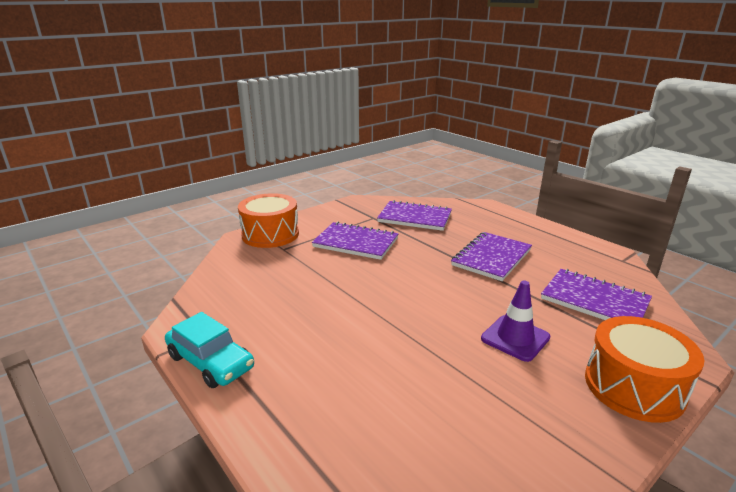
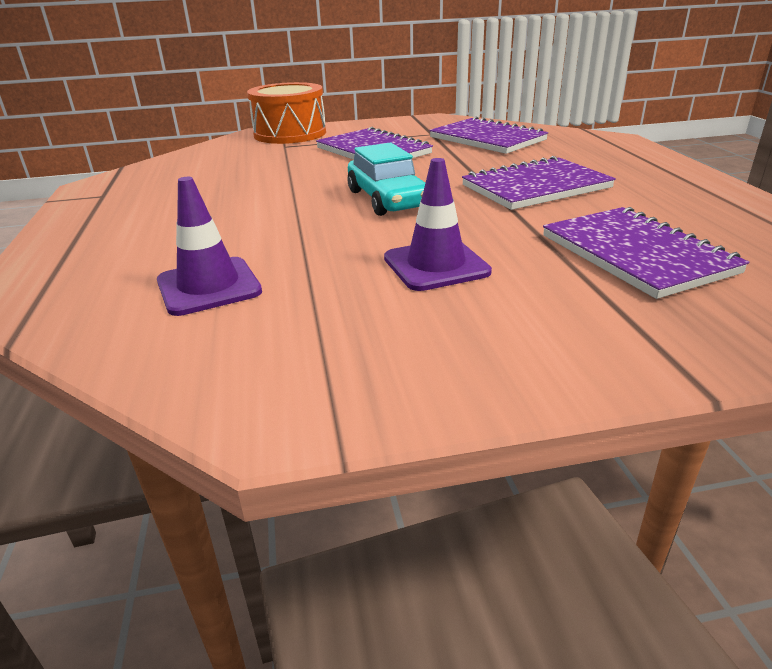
camera: 30 degrees right, 5 degrees up
turquoise car [165,312,254,388] -> turquoise car moved to [347,142,425,216]
orange drum [585,316,704,423] -> none
none -> purple traffic cone [157,177,262,316]

